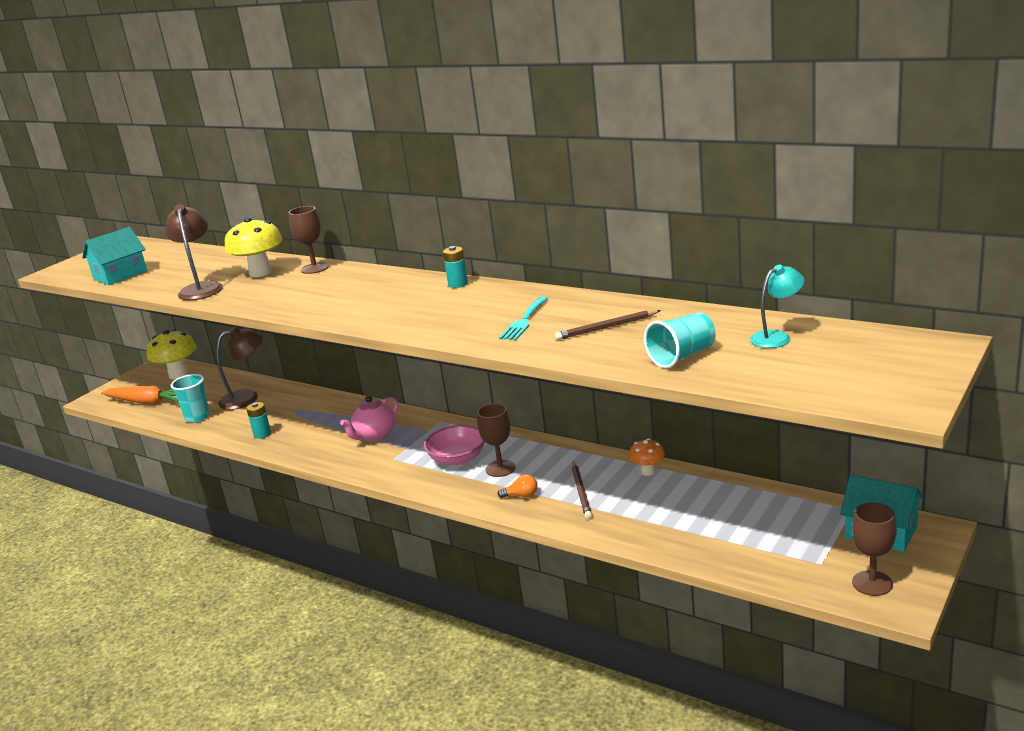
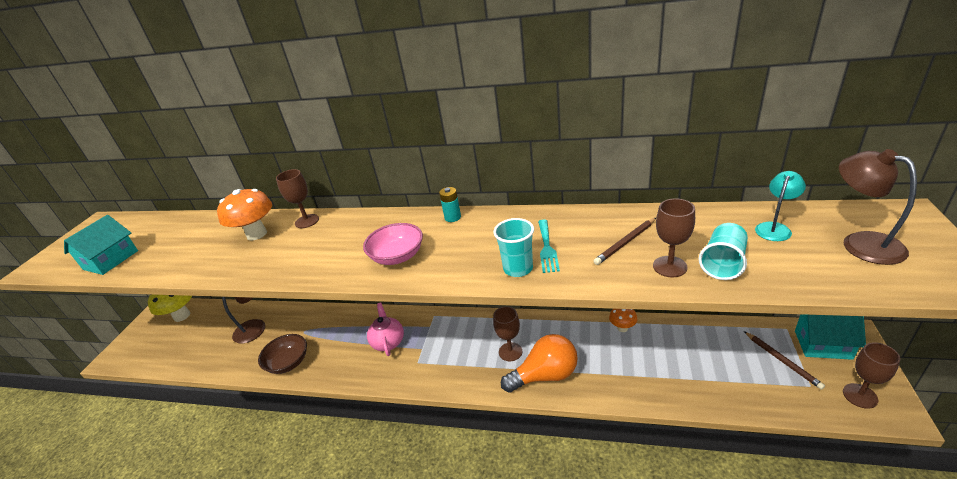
camera: 20 degrees left, 10 degrees up
orange carrot [101,386,178,404] -> none
brown lamp [165,204,223,300] -> brown lamp moved to [839,149,917,265]
turquoise cup [171,374,210,423] -> turquoise cup moved to [493,218,534,277]
yellow mushroom [225,217,283,277] -> orange mushroom [217,189,272,240]
turquoise battery [246,402,271,439] -> brown bowl [258,334,307,374]
pink teapot [340,396,398,442] -> pink teapot turned 150 degrees clockwise [367,303,404,356]
pink bowl [424,425,485,466] -> pink bowl moved to [363,223,423,265]
orange light bulb [498,474,538,498] -> orange light bulb [501,334,578,393], size x2.45
brown pencil [572,462,592,519] -> brown pencil moved to [744,331,825,390]
none -> brown goblet [653,199,695,277]

